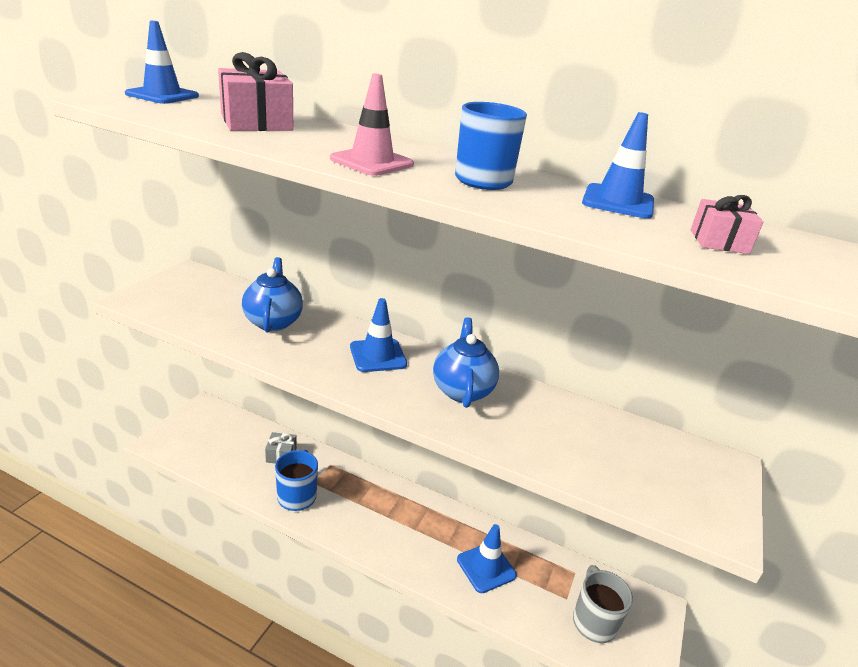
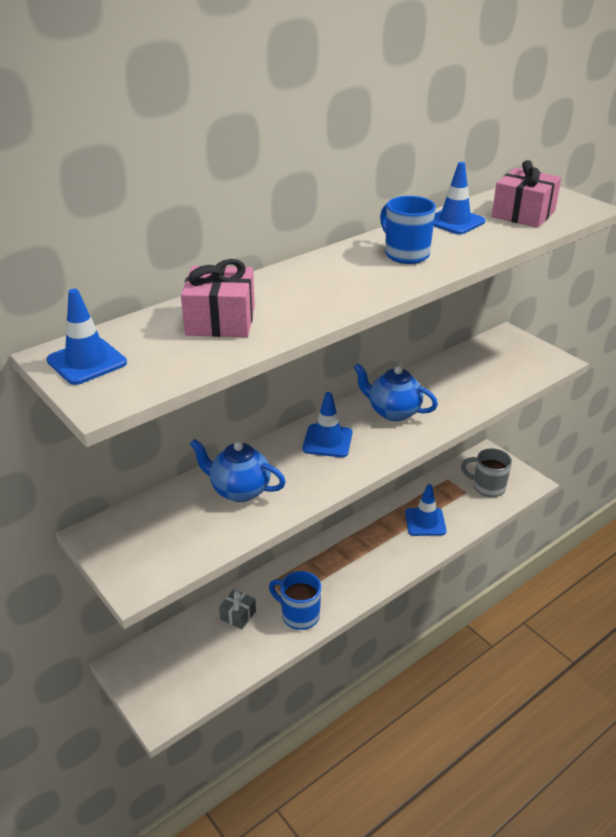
camera: 60 degrees left, 5 degrees up
pink traffic cone [330,74,414,176] -> none
pink gift [691,195,764,254] -> pink gift [492,160,561,228], size x1.73

